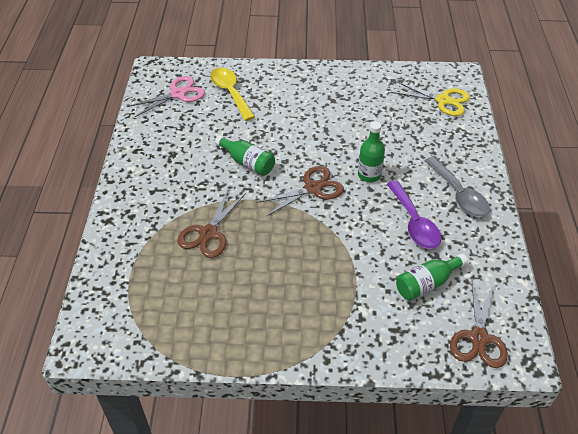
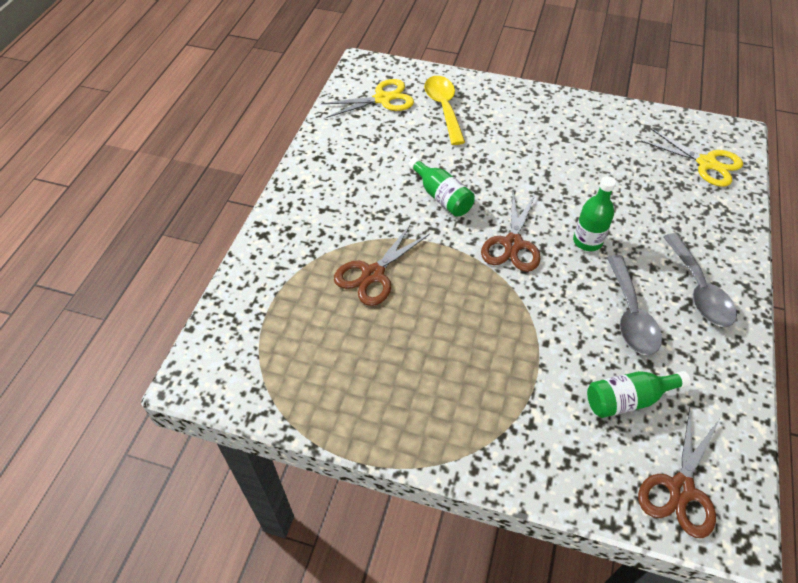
camera: 15 degrees right, 5 degrees up
pink scissors [127,76,205,117] -> yellow scissors [321,79,414,118]
brown scissors [256,166,344,216] -> brown scissors turned 120 degrees clockwise [481,192,541,272]
purple spoon [387,181,441,249] -> grey spoon [607,255,662,355]

